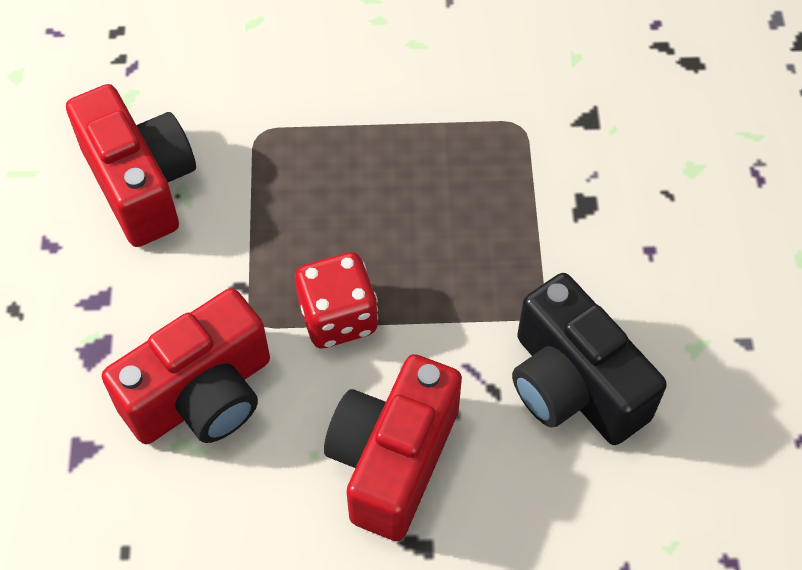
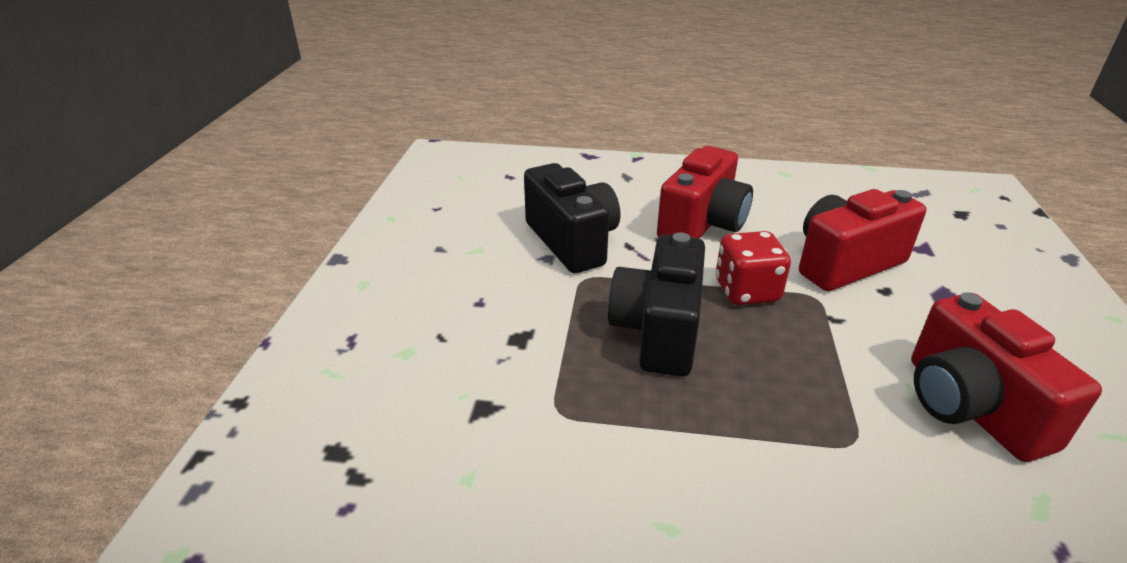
camera: 170 degrees left, 25 degrees down
none -> black camera [608,232,705,377]

